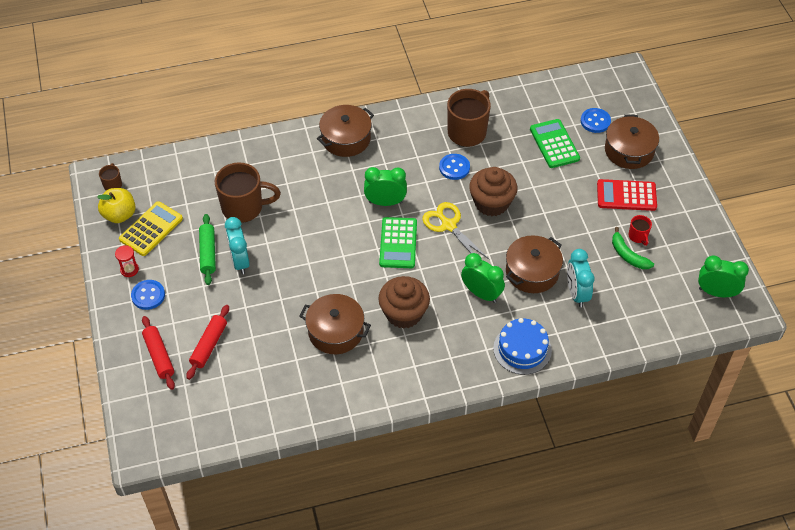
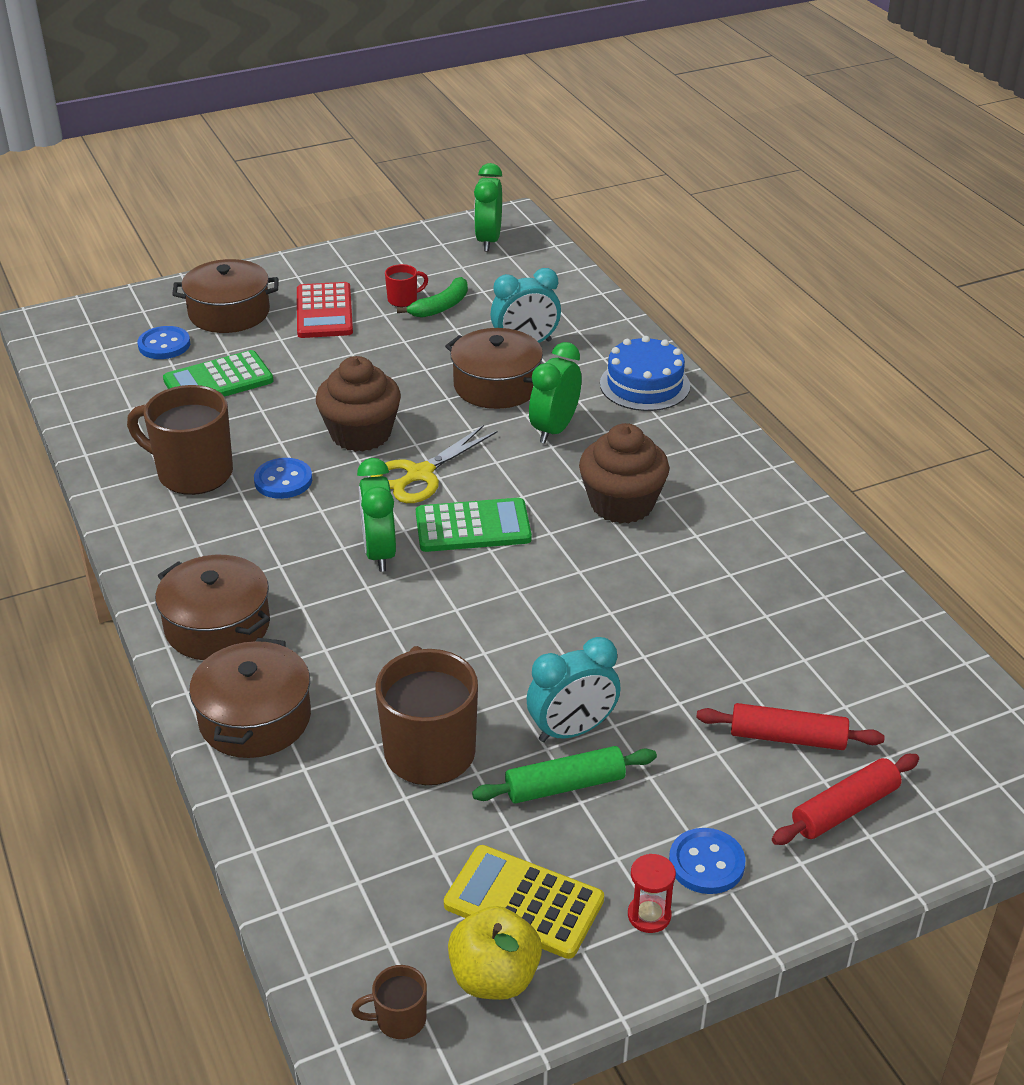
camera: 100 degrees left, 15 degrees down
brown pot [299,294,371,354] -> brown pot moved to [189,638,311,758]

